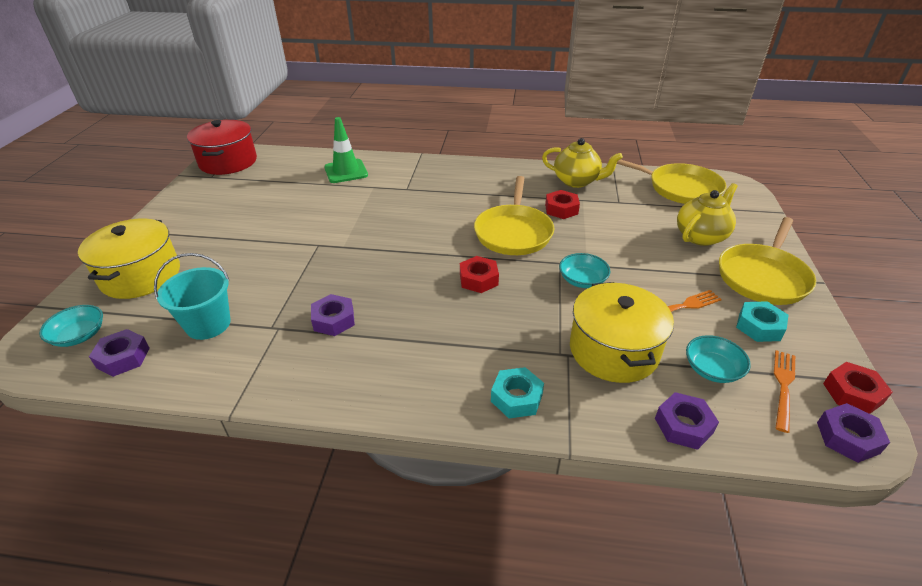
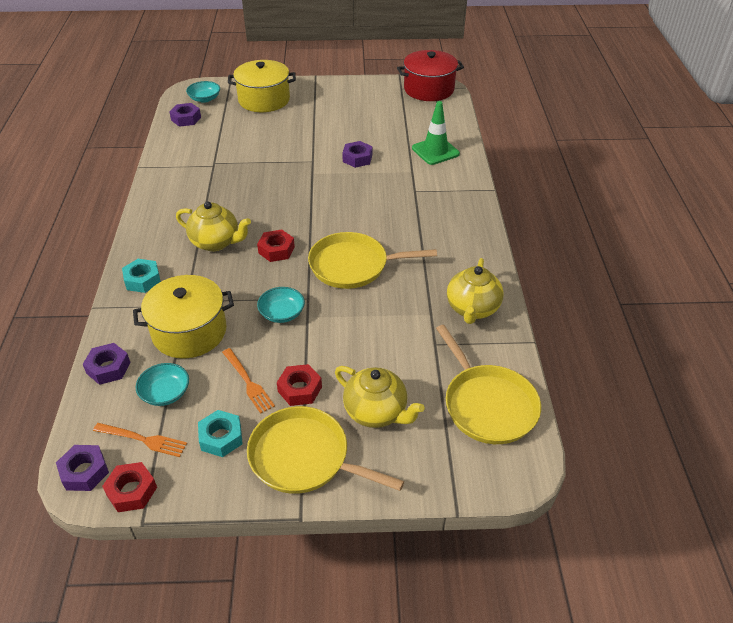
camera: 80 degrees right, 5 degrees up
turquoise bucket [154,253,231,340] -> none
purple nut [311,294,355,336] -> purple nut moved to [342,141,372,168]
red nut [545,190,580,219] -> red nut moved to [277,364,322,406]
yellow pan [609,157,727,204] -> yellow pan turned 45 degrees counterclockwise [436,325,541,444]
none -> yellow teapot [176,201,251,251]

